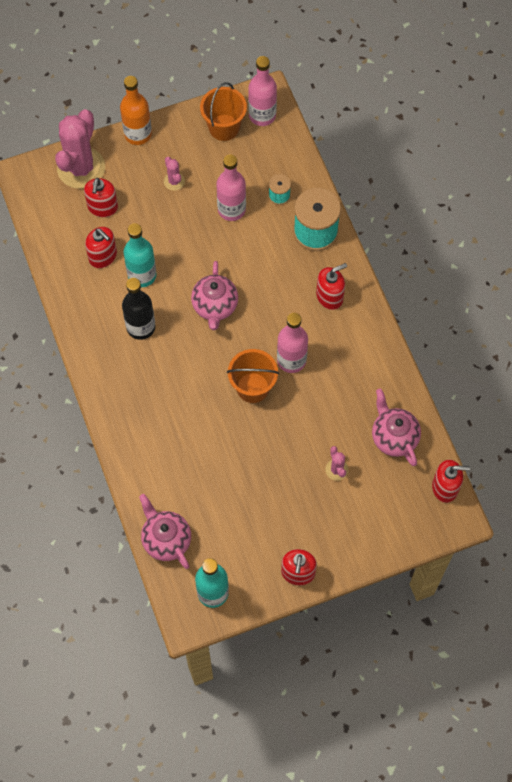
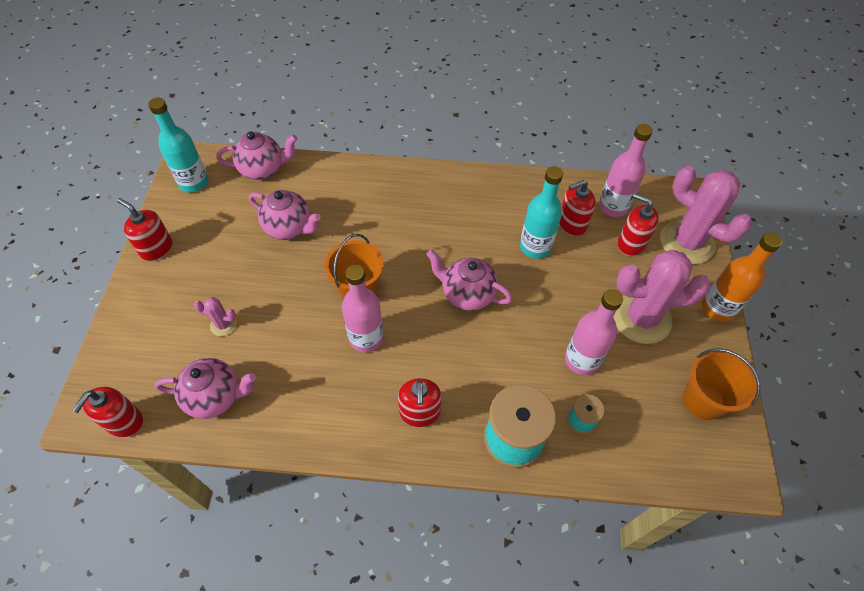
camera: 115 degrees right, 10 degrees down
black bottle [122,278,155,340] -> none
pink cactus [164,157,185,191] -> pink cactus [613,250,711,344], size x2.27
pink bottle [248,56,277,126] -> pink bottle moved to [599,124,653,217]
none -> pink teapot [249,190,321,240]

